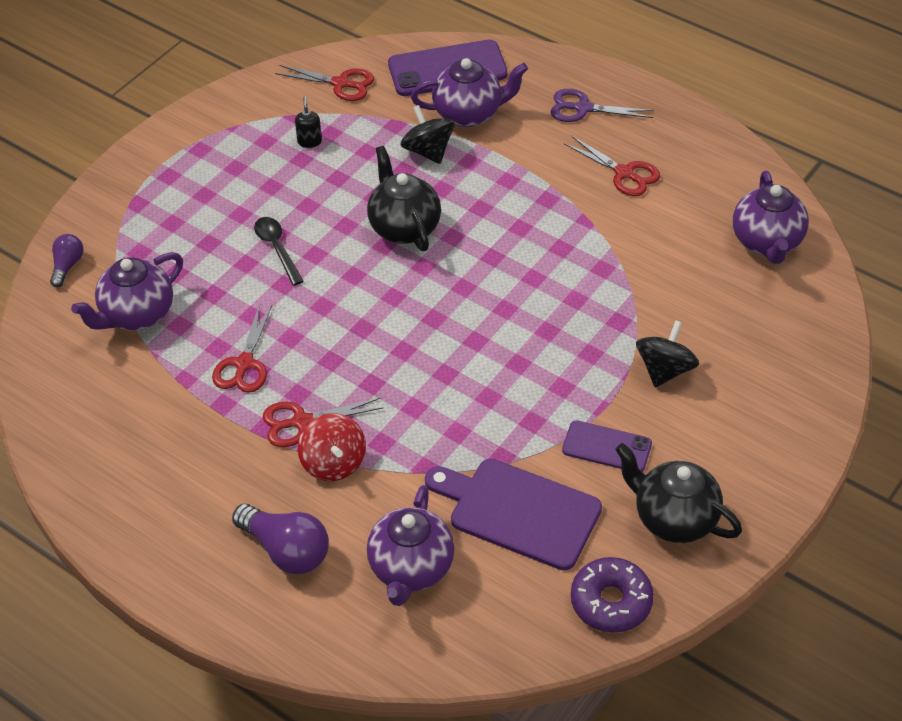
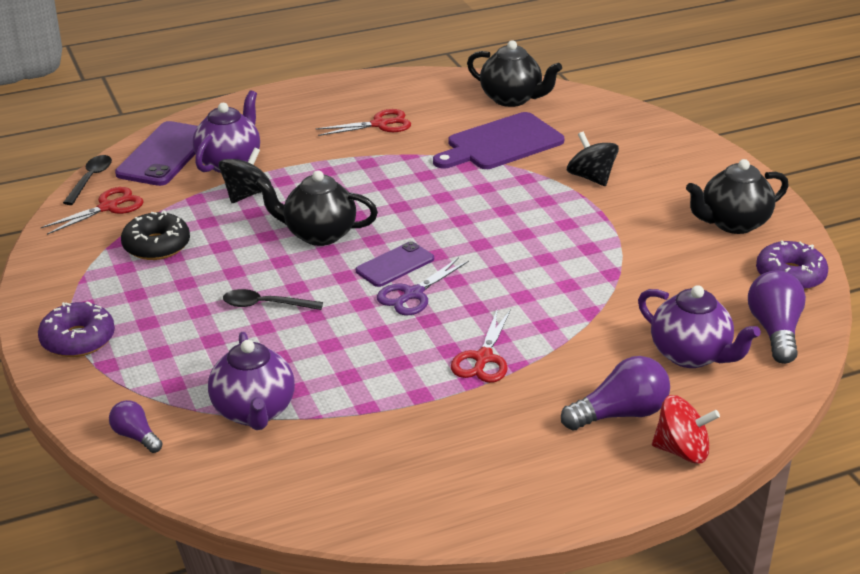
camera: 60 degrees left, 15 degrees down
red scissors [212,303,272,393] -> none
black soap dispenser [295,97,322,148] -> black donut [121,210,190,260]
red spinning top [298,413,366,481] -> red spinning top moved to [652,395,720,464]
black spinning top [400,105,455,164] -> black spinning top turned 120 degrees clockwise [218,147,271,203]
purple cutting board [425,459,602,570] -> purple cutting board moved to [433,112,564,169]
purple scissors [550,89,654,122] -> purple scissors moved to [377,257,469,315]
purple phone [562,420,652,472] -> purple phone moved to [356,241,434,287]
purple teapot [733,171,809,264] -> black teapot [467,40,562,107]
none -> purple donut [38,301,115,357]
none -> black spoon [63,155,112,205]
none -> purple light bulb [748,270,806,364]

